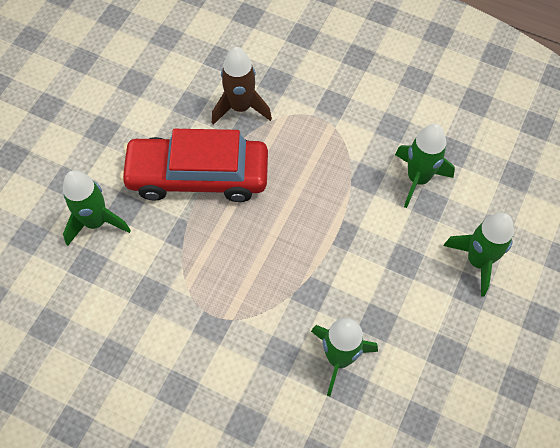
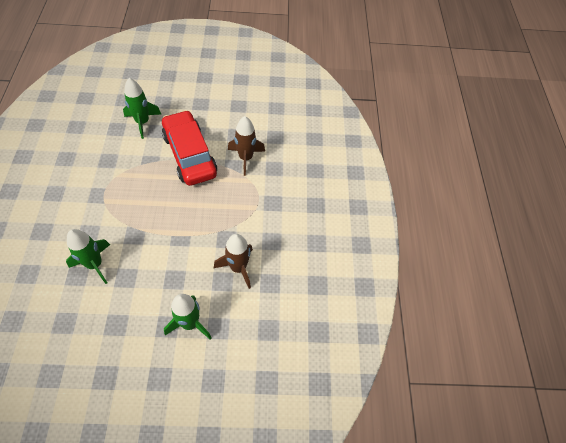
camera: 60 degrees right, 5 degrees down
green rocket [395,124,455,208] -> brown rocket [214,234,253,289]

